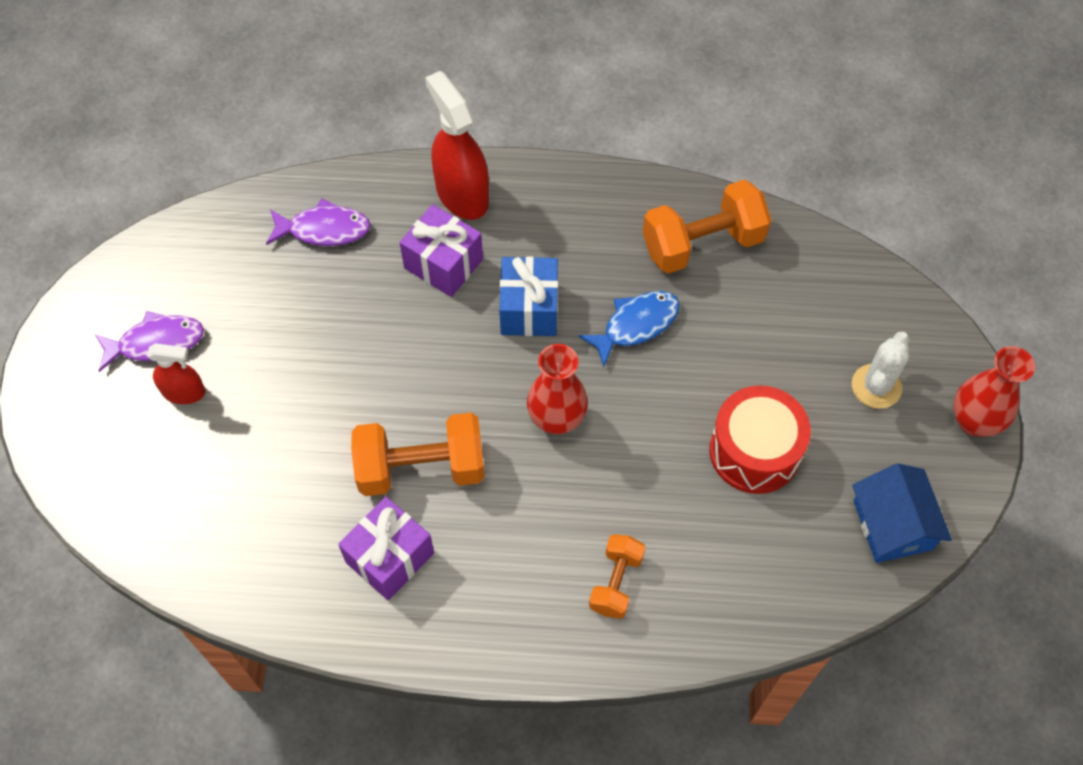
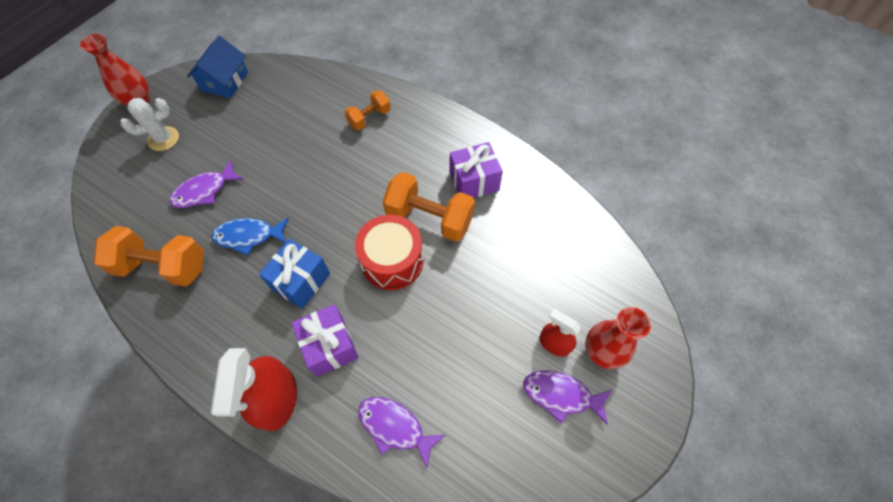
camera: 150 degrees left, 0 degrees up
red vase [527,344,588,434] -> red vase moved to [585,307,651,369]
red drum [709,385,811,494] -> red drum moved to [355,215,424,290]
none -> purple fish [169,160,244,208]

